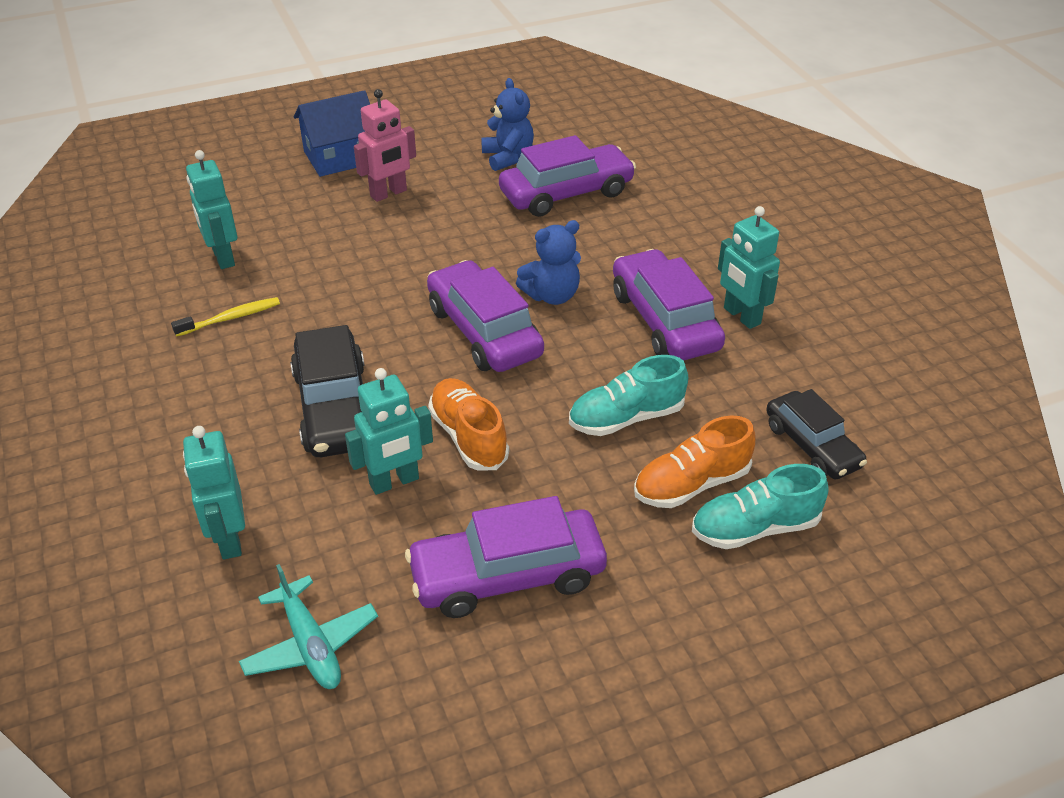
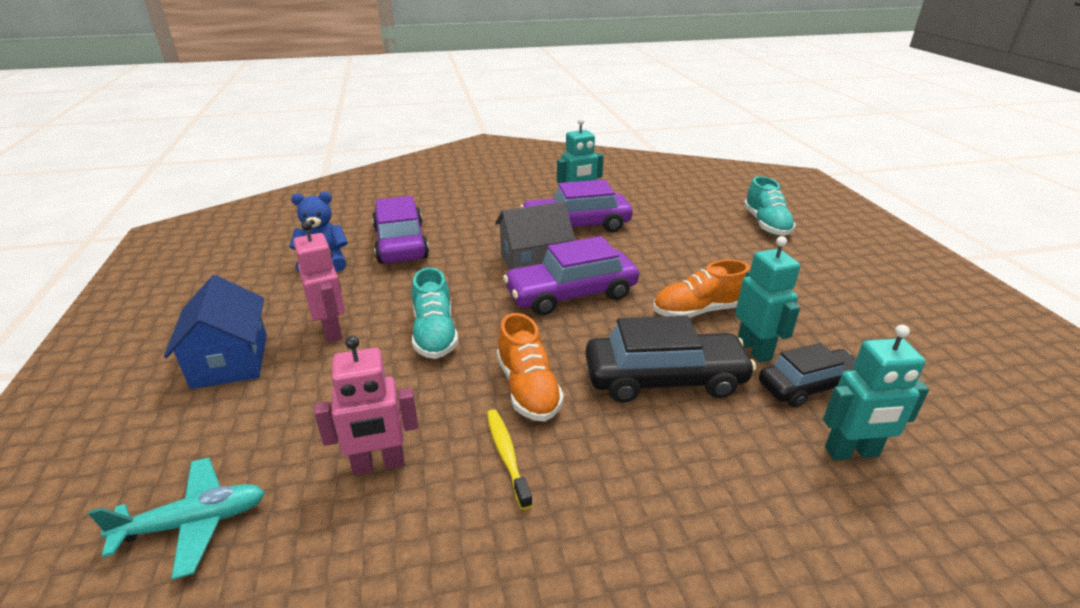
camera: 80 degrees left, 10 degrees down
turquoise robot [186,150,237,269] -> pink robot [314,336,418,476]
turquoise plane [239,564,378,689] -> turquoise plane moved to [88,457,265,580]
purple car [405,496,607,618] -> none
blue teddy bear [516,220,581,305] -> grey house [495,202,575,270]
turquoise shoe [569,355,688,436] -> turquoise shoe moved to [412,267,458,359]
orange shoe [634,416,755,508] -> orange shoe moved to [497,313,564,422]
black car [766,389,867,479] -> black car moved to [759,343,856,408]

